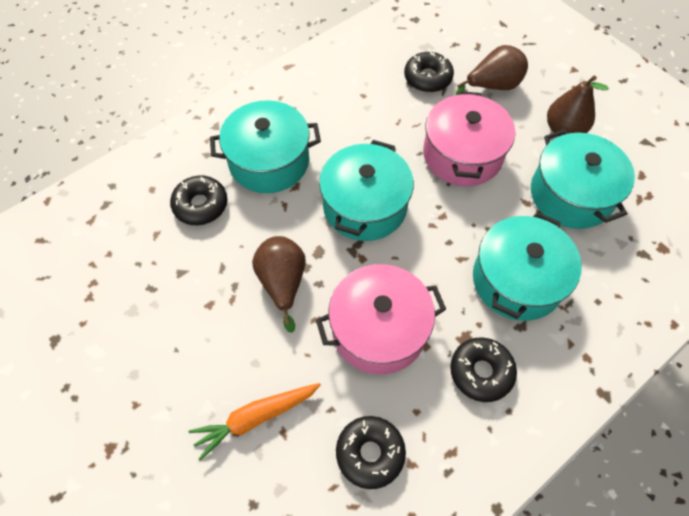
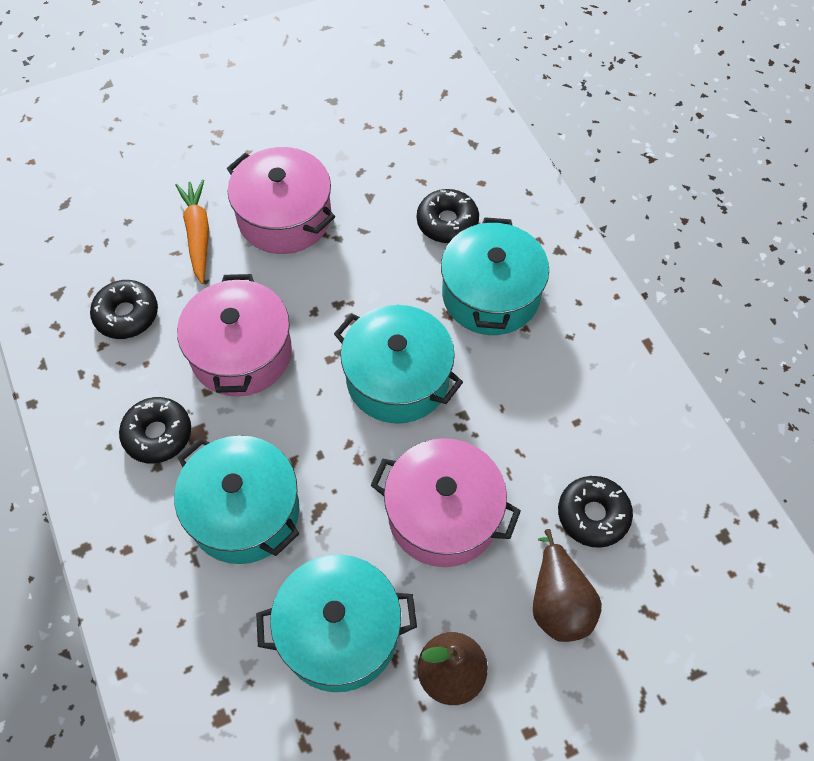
camera: 105 degrees right, 0 degrees up
brown pear [252,236,306,333] -> none
none -> pink pot [227,147,335,254]

